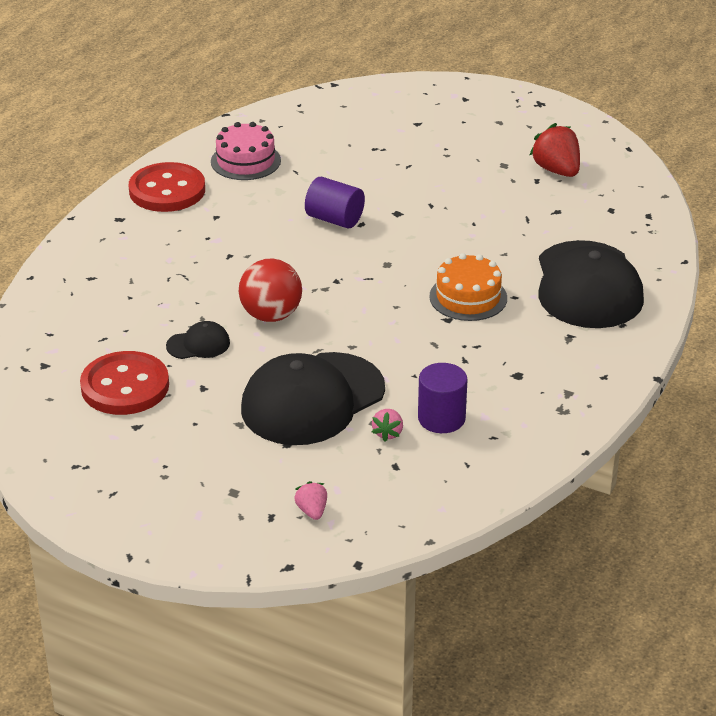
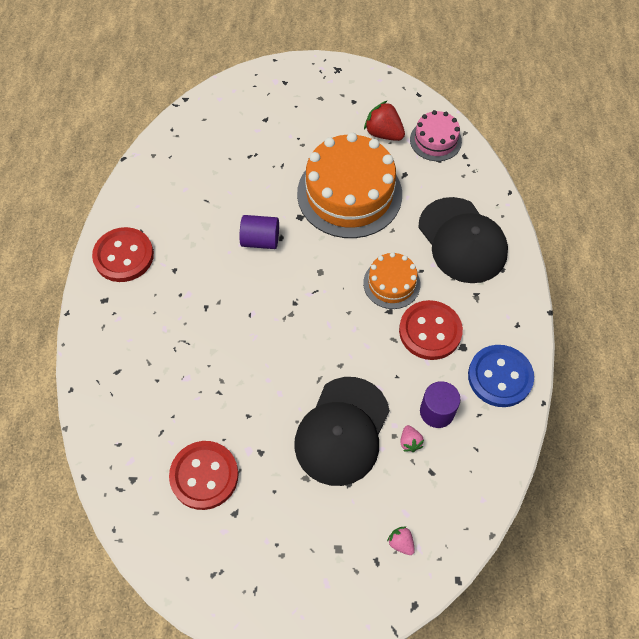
camera: 25 degrees left, 25 degrees up
black cap [166,321,230,359] -> none
pink cake [211,122,281,180] -> pink cake moved to [410,110,462,161]
red ball [239,259,302,322] -> none
none -> orange cake [297,132,402,238]
none -> red button [399,300,463,360]
none -> blue button [468,345,534,407]

